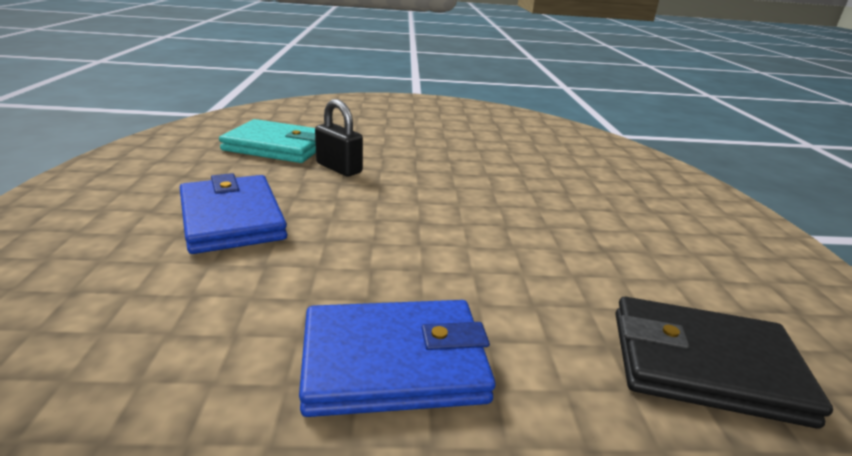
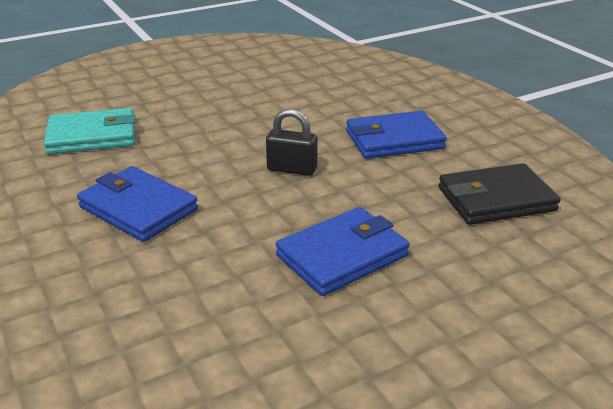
camera: 25 degrees left, 5 degrees up
black padlock [315,99,363,176] -> black padlock moved to [266,108,318,176]
none -> blue wallet [346,111,447,159]

